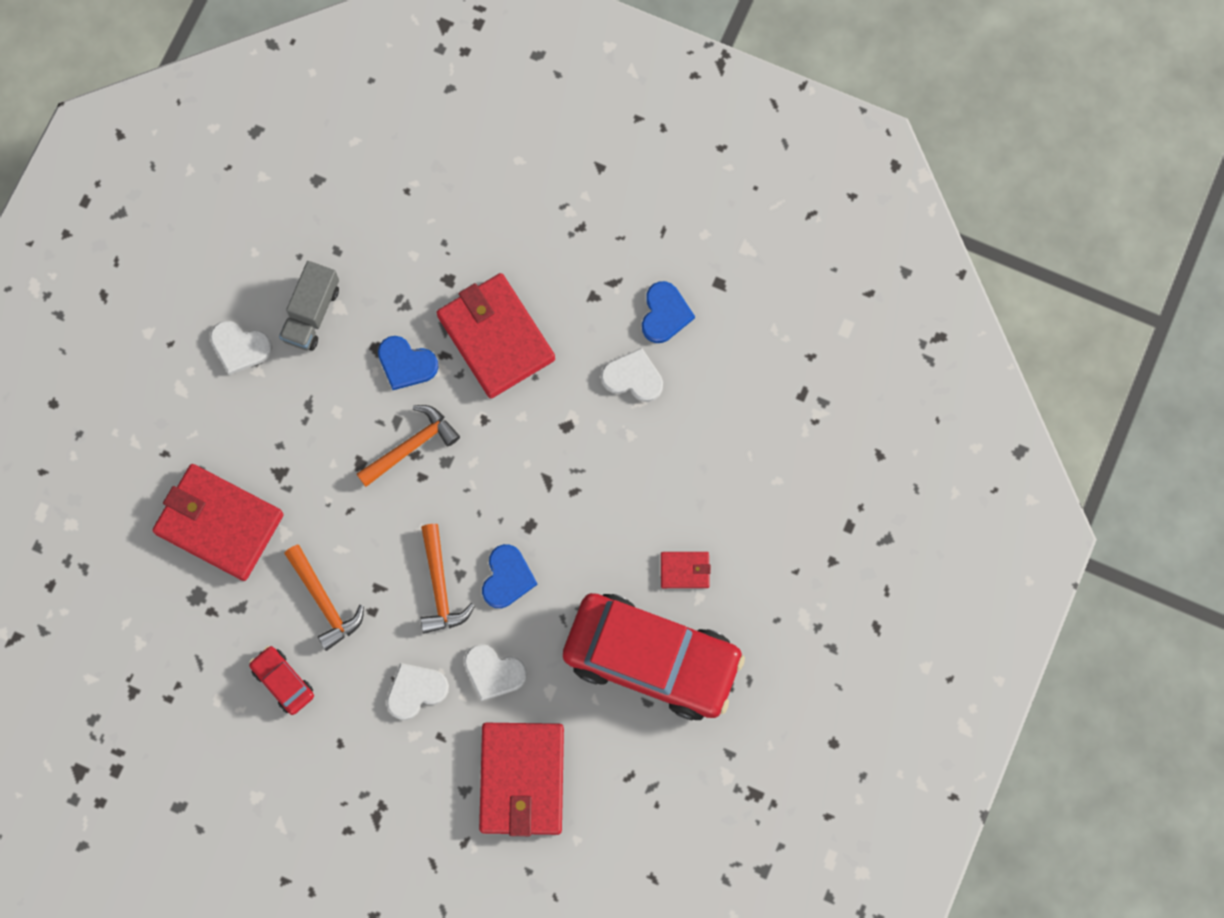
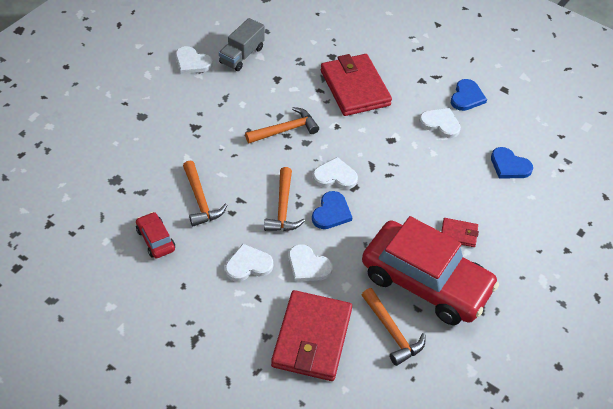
camera: 10 degrees right, 25 degrees down
red wallet [152,464,284,581] -> none
blue heart [378,336,438,390] -> blue heart moved to [491,147,533,179]
none -> white heart [313,157,358,189]
none -> orange hammer [362,288,426,366]

